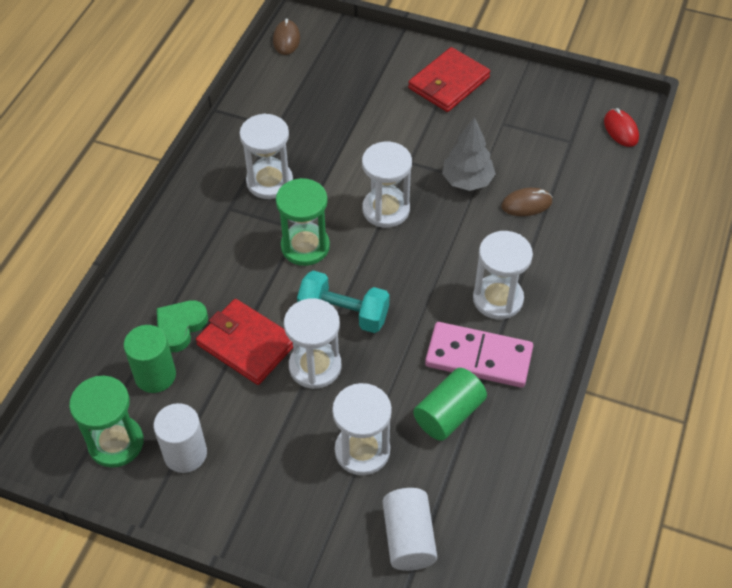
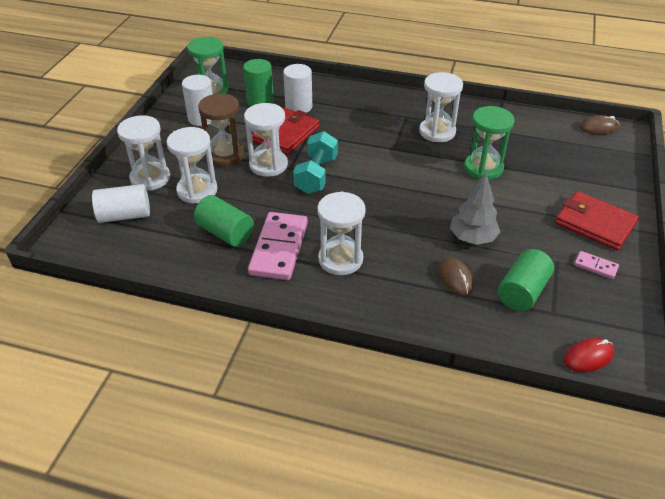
camera: 85 degrees right, 10 degrees down
green heart [157,300,208,352] -> white cylinder [283,64,312,113]
green hourglass [276,178,330,266] -> green hourglass moved to [464,106,515,180]
white hourglass [362,142,412,228] -> white hourglass moved to [117,115,170,191]
none -> brown hourglass [198,93,244,166]
none -> green cylinder [498,249,554,311]
none -> pink domino [574,251,619,279]

